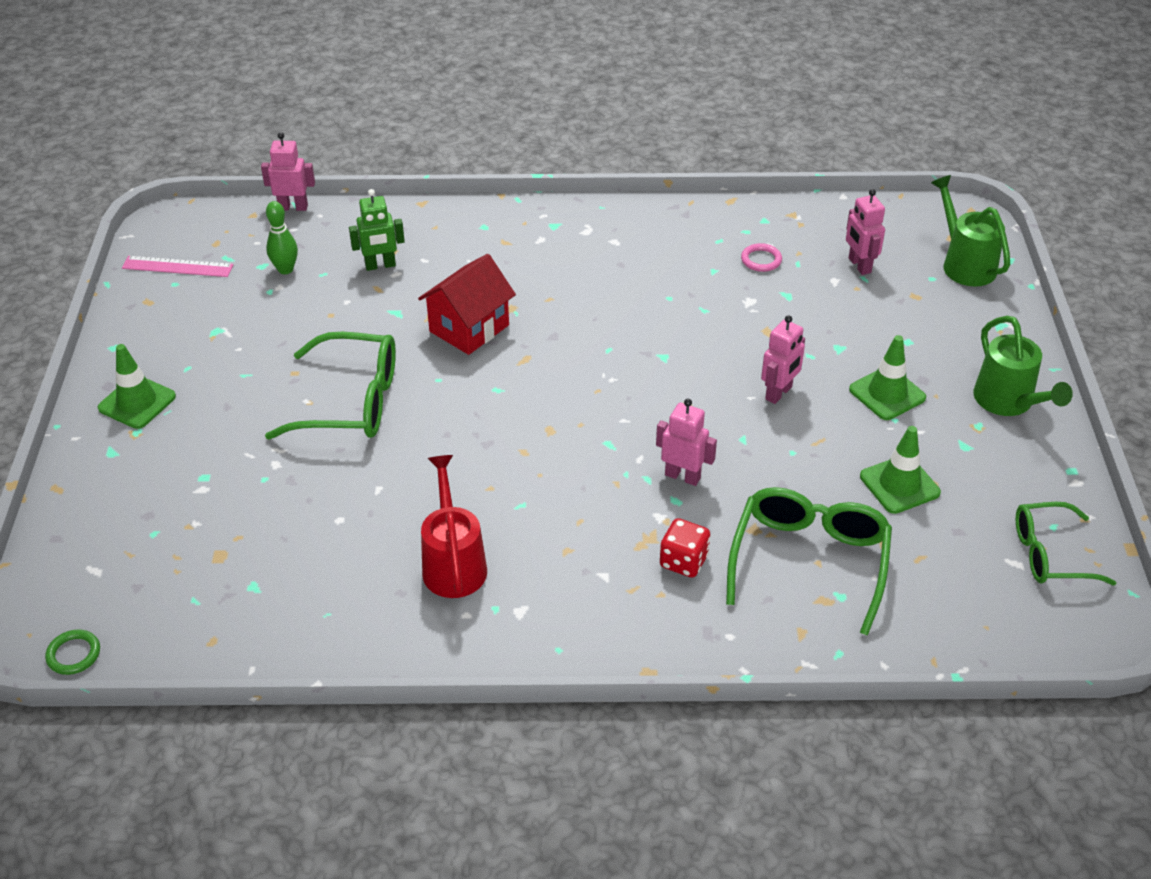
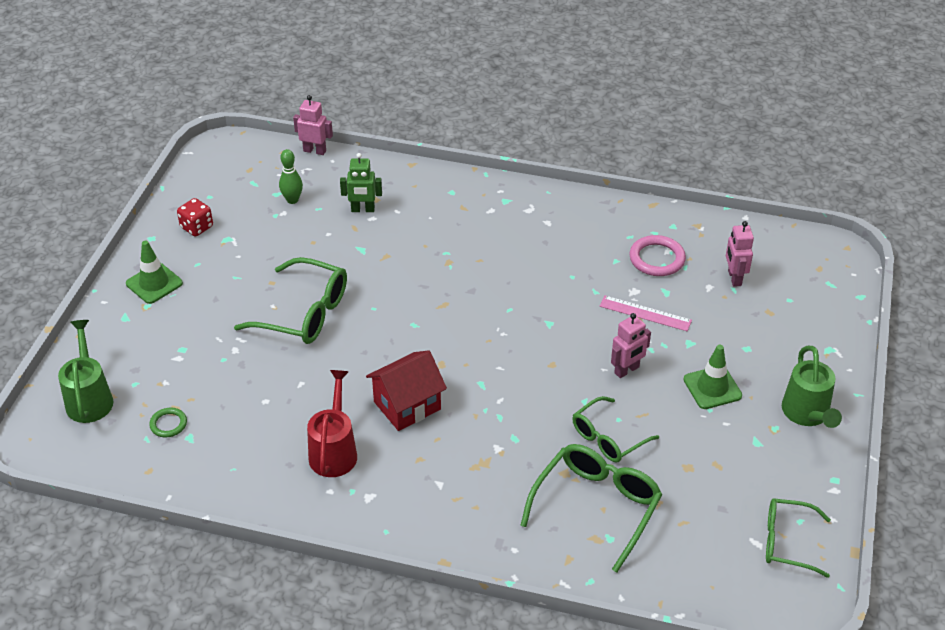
camera: 15 degrees right, 0 degrees up
green ring [45,630,100,675] -> green ring moved to [149,408,187,437]
pink ruler [122,256,233,277] -> pink ruler moved to [600,295,692,331]
red house [418,254,516,355] -> red house moved to [366,350,447,431]
pink robot [656,399,717,486] -> none
red dice [660,518,710,578] -> red dice moved to [177,198,213,236]
pink ring [741,243,782,272] -> pink ring [629,235,686,276], size x1.69
green traffic cone [860,426,941,514] -> none
green watering can [931,175,1010,286] -> green watering can moved to [58,320,113,423]
none -> green glasses [572,396,659,462]

